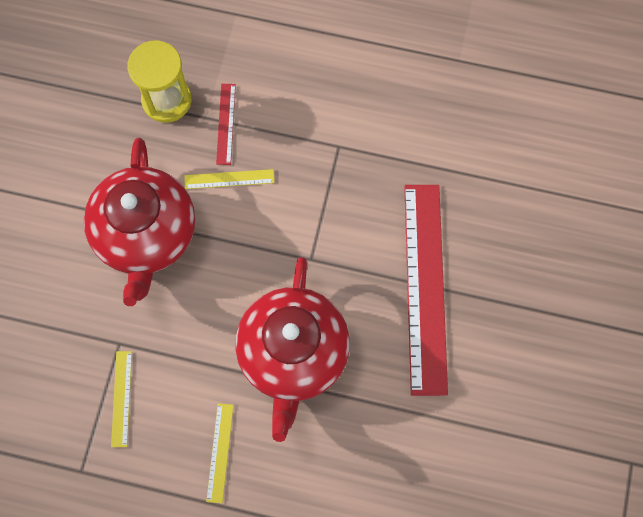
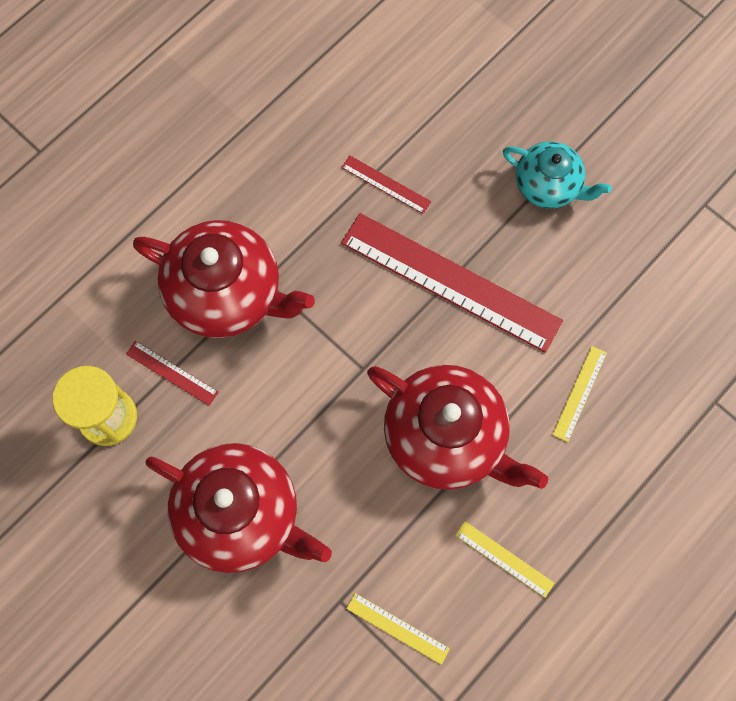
camera: 60 degrees left, 0 degrees up
yellow ruler [184,169,275,189] -> yellow ruler moved to [552,346,607,442]
none -> red teapot [133,220,315,338]
none -> red ruler [341,155,431,214]
none -> turquoise teapot [503,141,612,209]

